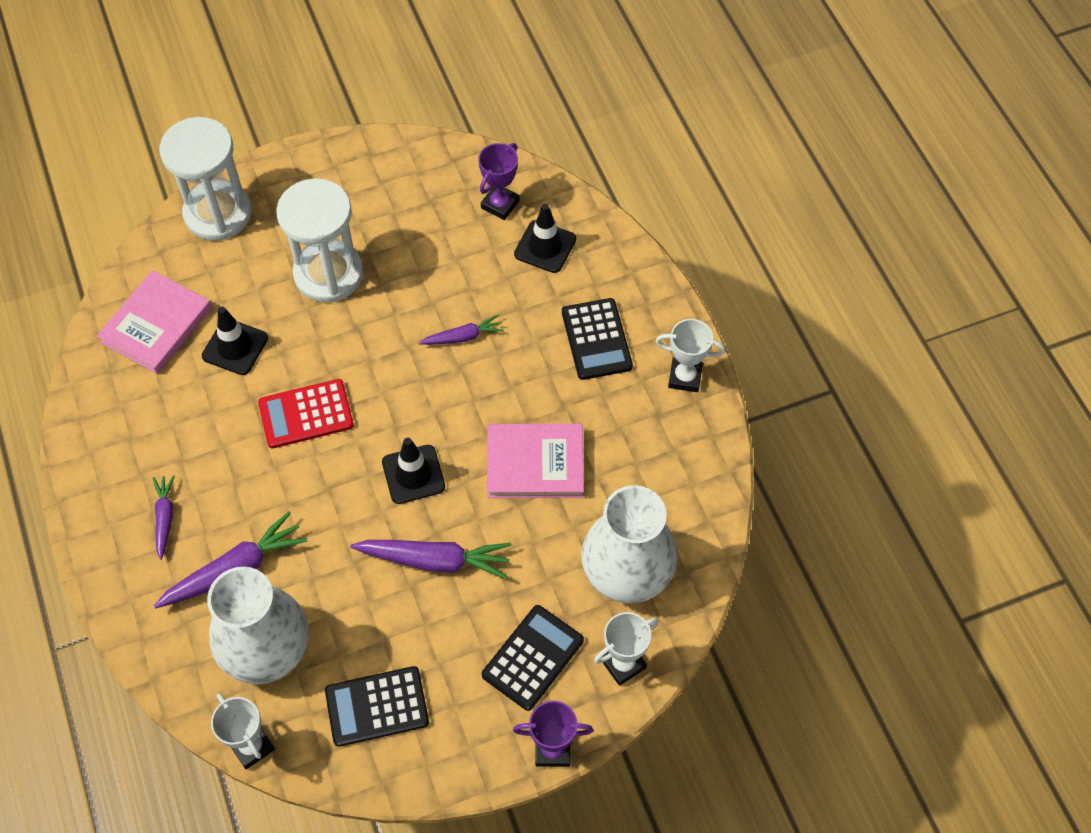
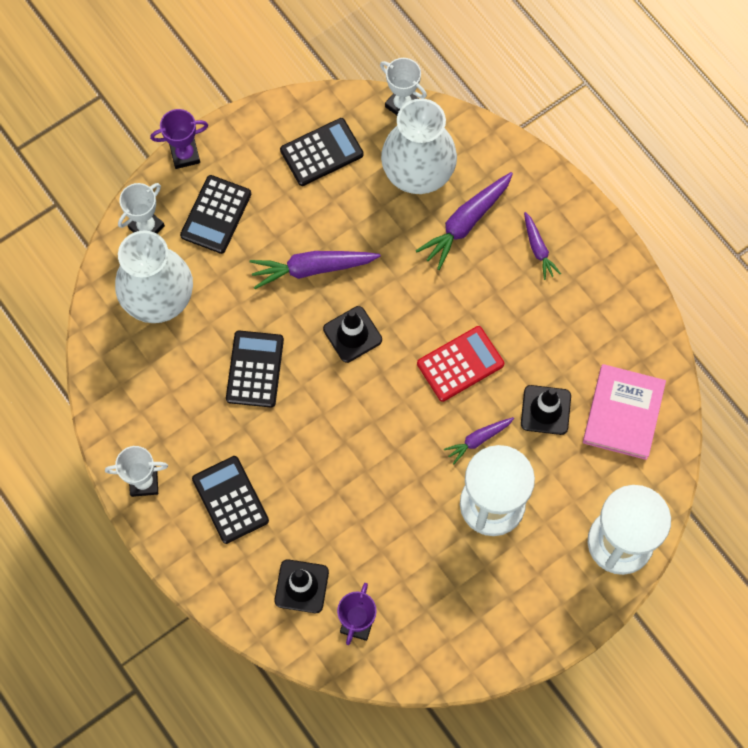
camera: 165 degrees right, 10 degrees up
purple carrot [419,314,504,345] -> purple carrot moved to [444,417,514,464]
pink book [487,424,584,498] -> black calculator [226,331,284,407]

